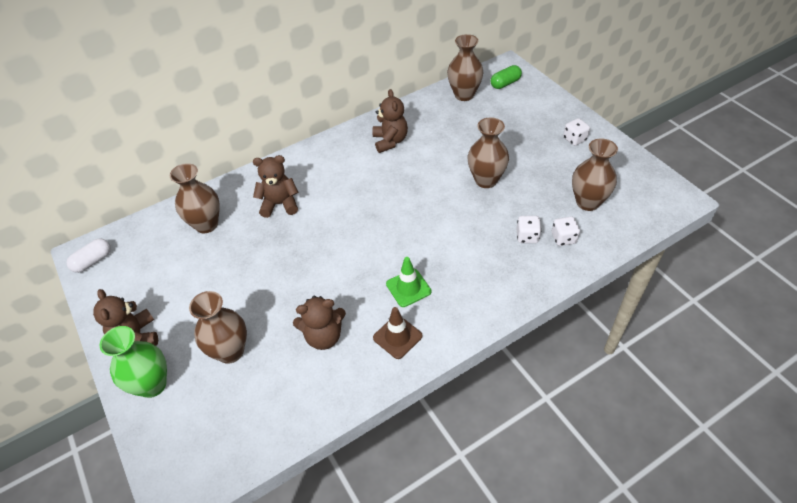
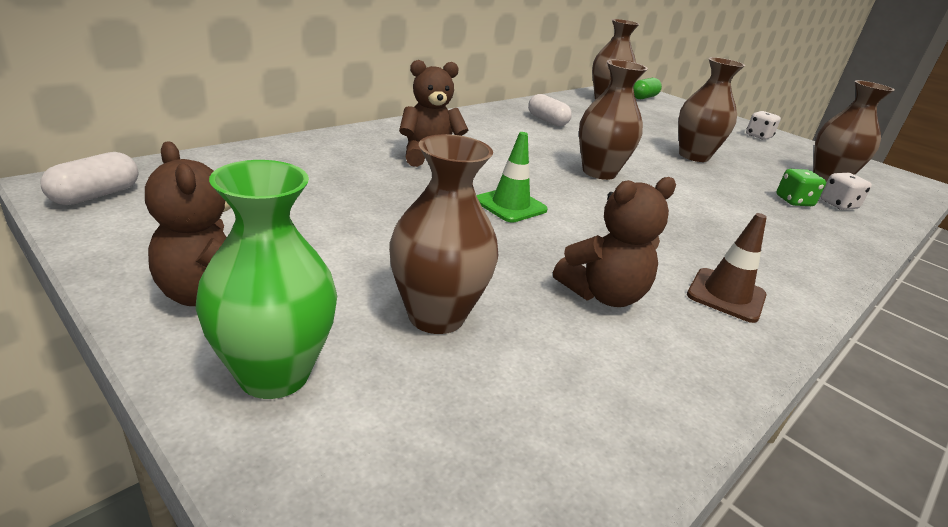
camera: 20 degrees left, 20 degrees down
brown vase [170,163,220,233] -> brown vase moved to [579,60,648,180]
brown teddy bear [372,89,408,153] -> white capsule [528,94,572,126]
green traffic cone [386,257,431,307] -> green traffic cone moved to [476,132,548,223]
white dice [517,216,542,243] -> green dice [776,169,826,206]

